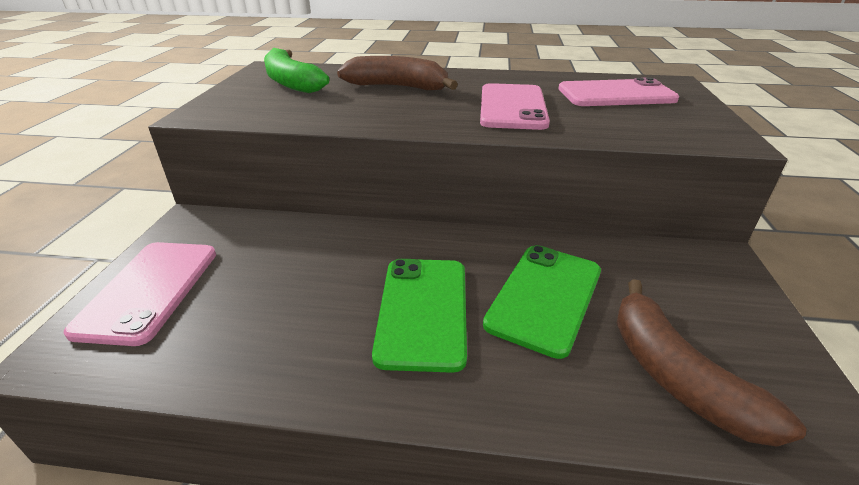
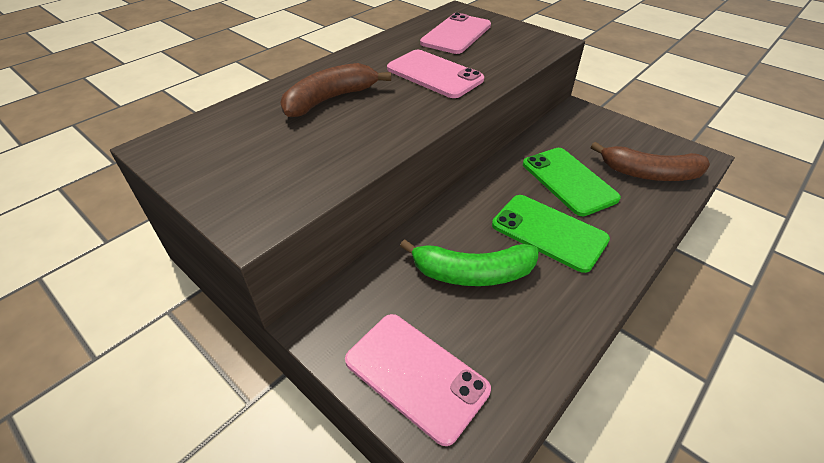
camera: 55 degrees left, 10 degrees up
green banana [264,48,329,93] -> green banana moved to [400,239,539,286]

